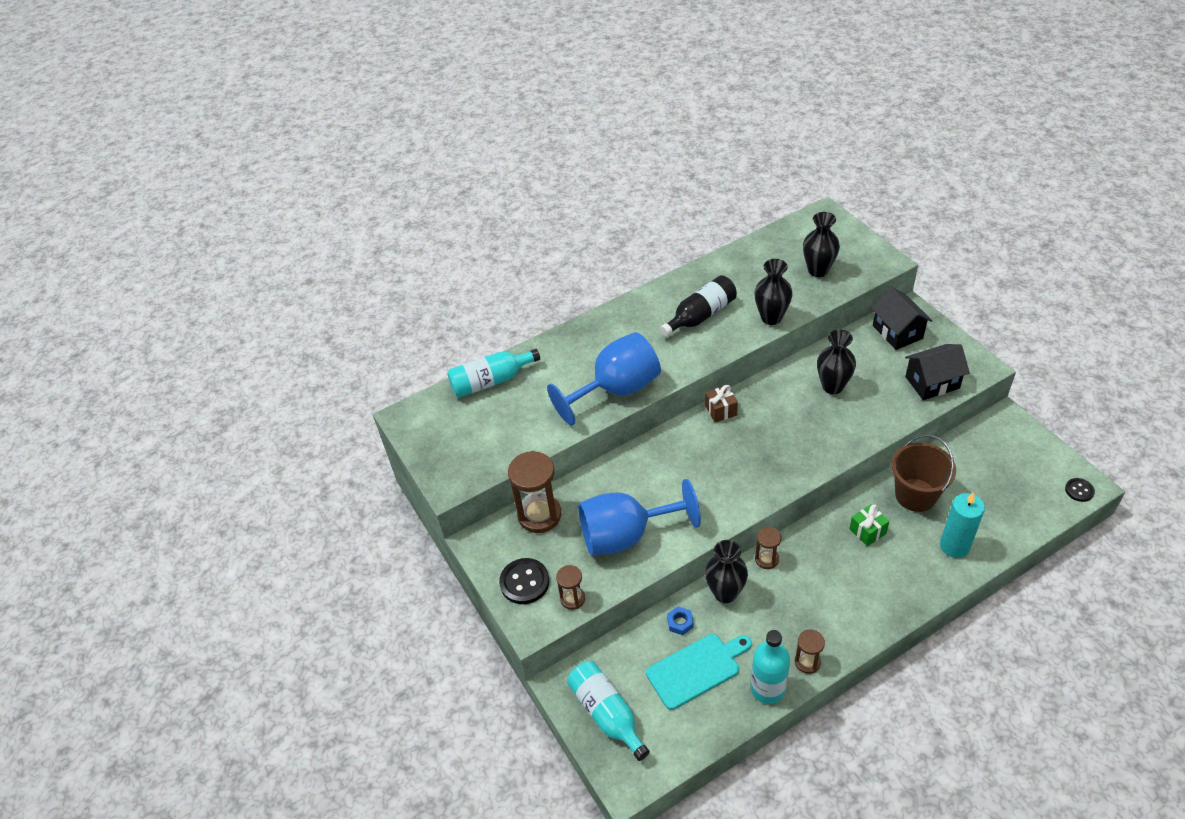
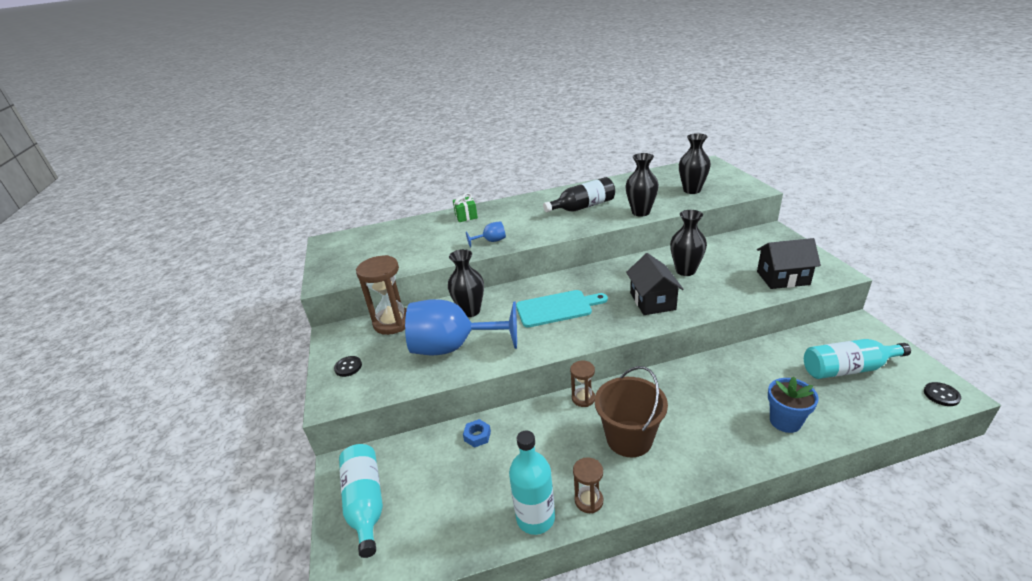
camera: 15 degrees right, 15 degrees down
turquoise bottle [447,349,540,398] -> turquoise bottle moved to [804,339,911,379]
black button [499,558,549,604] -> black button [334,356,362,377], size x0.58
blue goblet [547,332,661,426] -> blue goblet [466,221,506,248], size x0.42
brown hourglass [556,565,585,610] -> none
turquoise cutting board [646,634,752,710] -> turquoise cutting board moved to [516,290,608,328]
brown gift [705,385,738,422] -> none
black vase [705,540,748,603] -> black vase moved to [448,249,484,317]
green gift [849,504,889,546] -> green gift moved to [453,193,478,222]
black house [871,287,932,350] -> black house moved to [626,253,684,315]
brown bucket [892,435,956,512] -> brown bucket moved to [595,366,668,457]
turquoise candle [940,492,985,558] -> blue flower pot [768,376,819,433]

